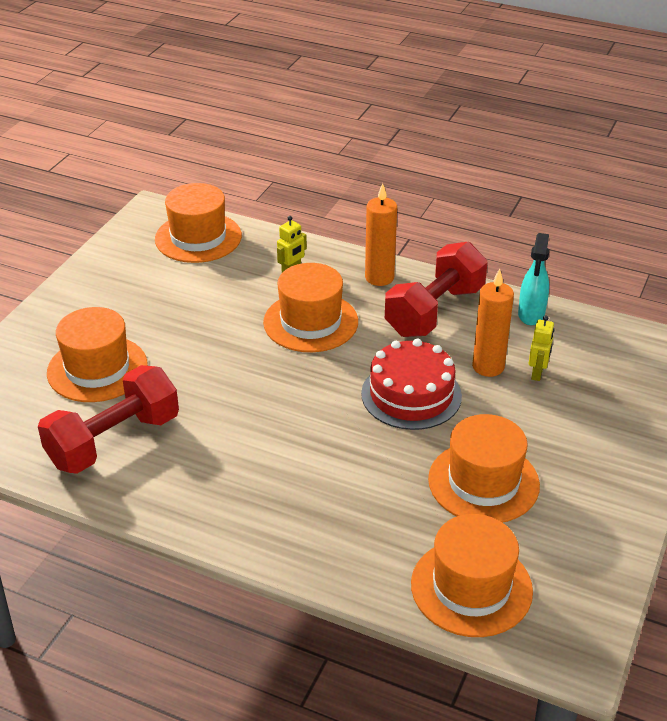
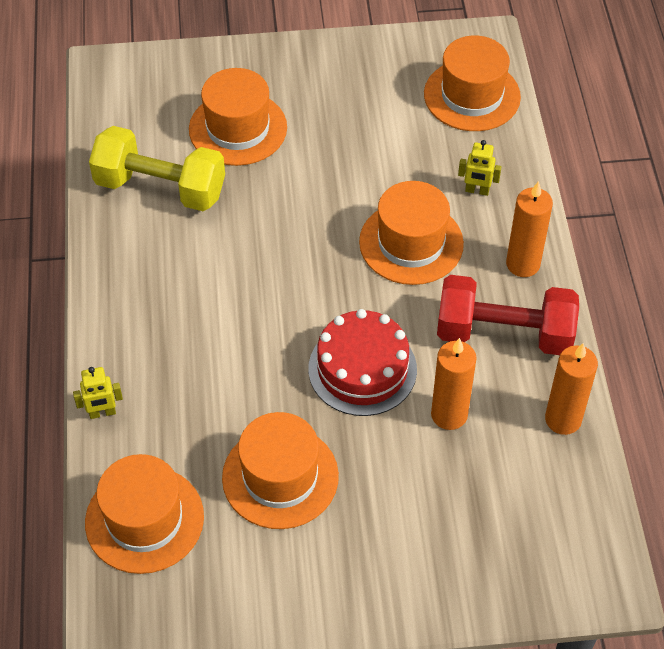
camera: 60 degrees right, 15 degrees up
red dumbbell [38,365,179,474] -> yellow dumbbell [89,126,225,211]
turquoise spray bottle [518,233,549,325] -> orange candle [545,343,598,435]
yellow robot [528,316,554,381] -> yellow robot moved to [73,367,123,419]

